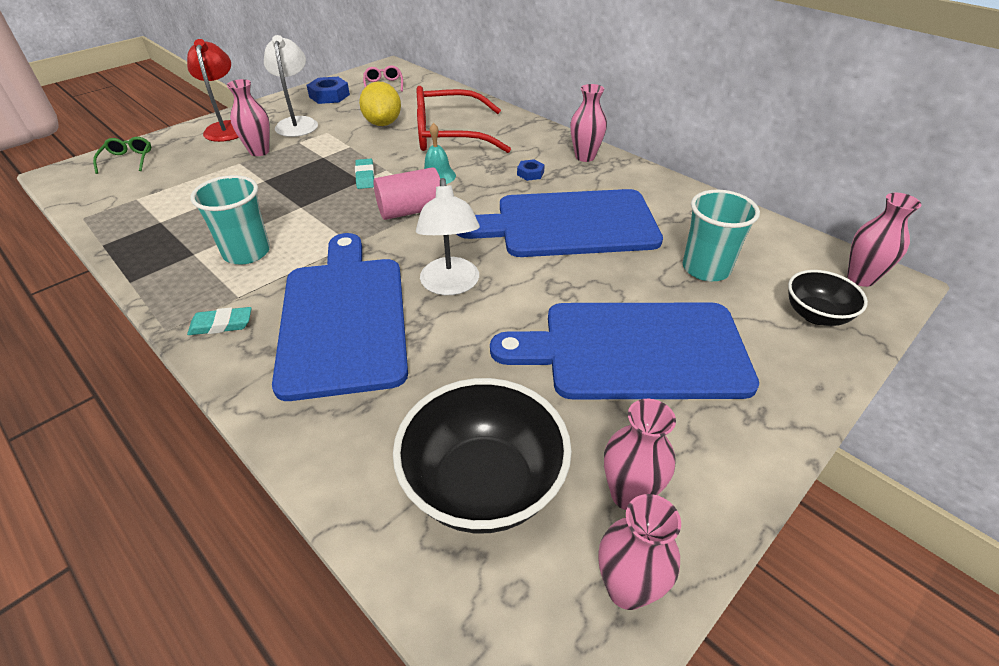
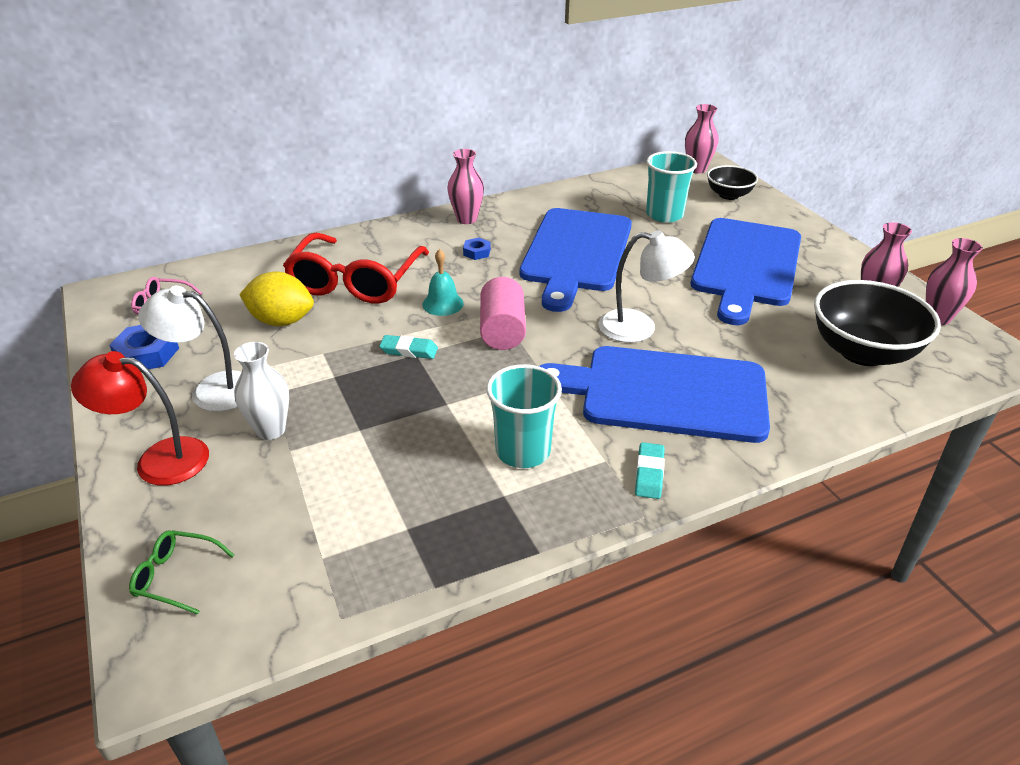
camera: 70 degrees left, 5 degrees down
pink vase [227,79,270,156] -> white vase [234,342,289,440]

